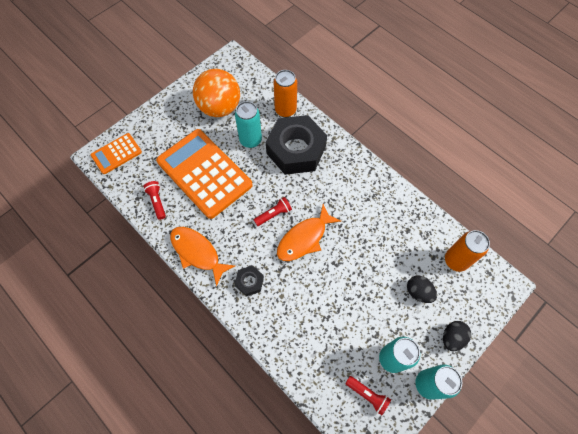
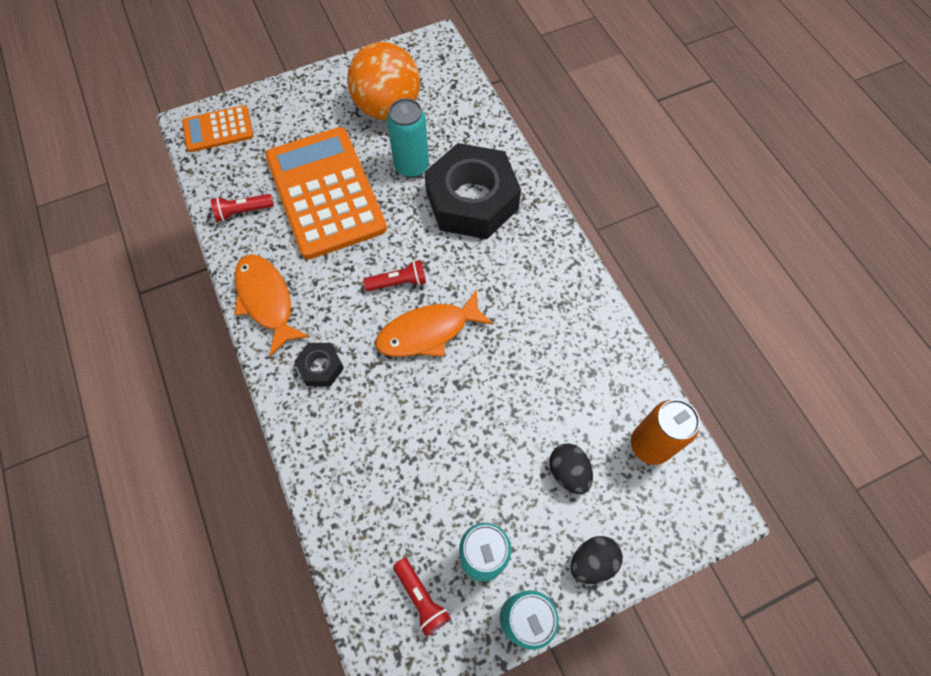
camera: 20 degrees right, 0 degrees up
red flashlight [143,181,166,220] -> red flashlight turned 105 degrees counterclockwise [211,194,274,222]
orange can [273,70,297,118] -> none

